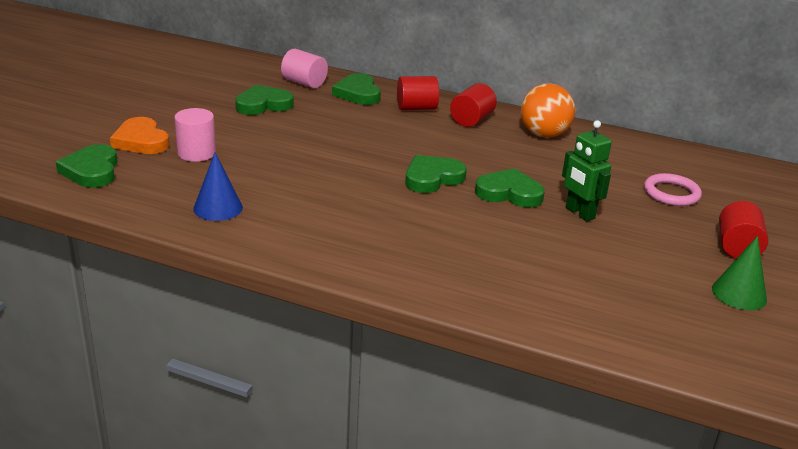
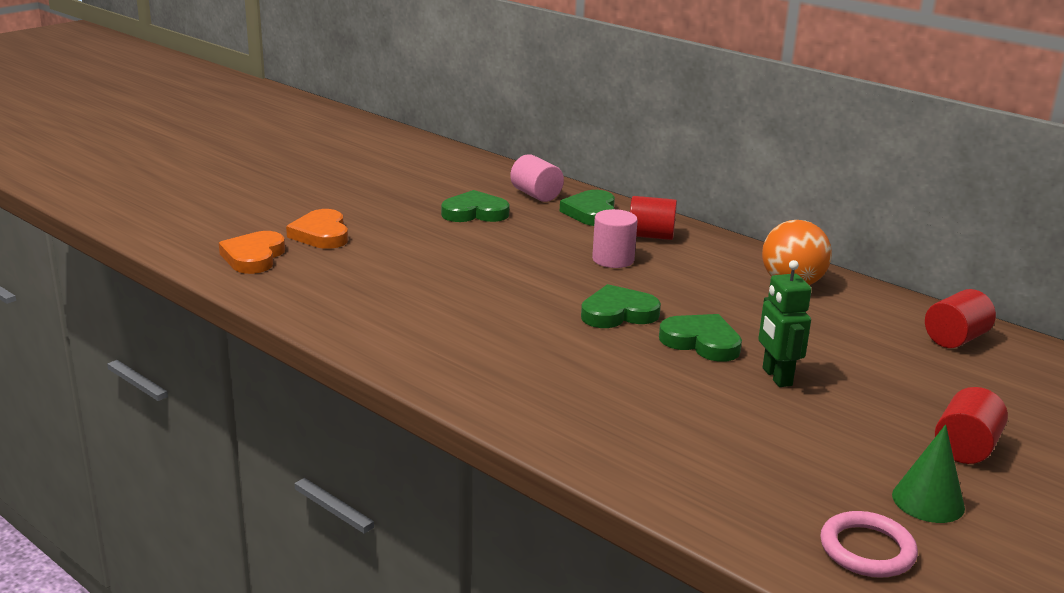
camera: 20 degrees right, 5 degrees down
green heart [56,144,118,188] -> orange heart [219,231,285,274]
pink cylinder [174,108,216,162] -> pink cylinder moved to [592,209,638,268]
blue cone [193,152,243,221] -> none
red cylinder [450,83,497,127] -> red cylinder moved to [925,289,996,348]
pink ring [644,173,702,206] -> pink ring moved to [820,511,918,578]

